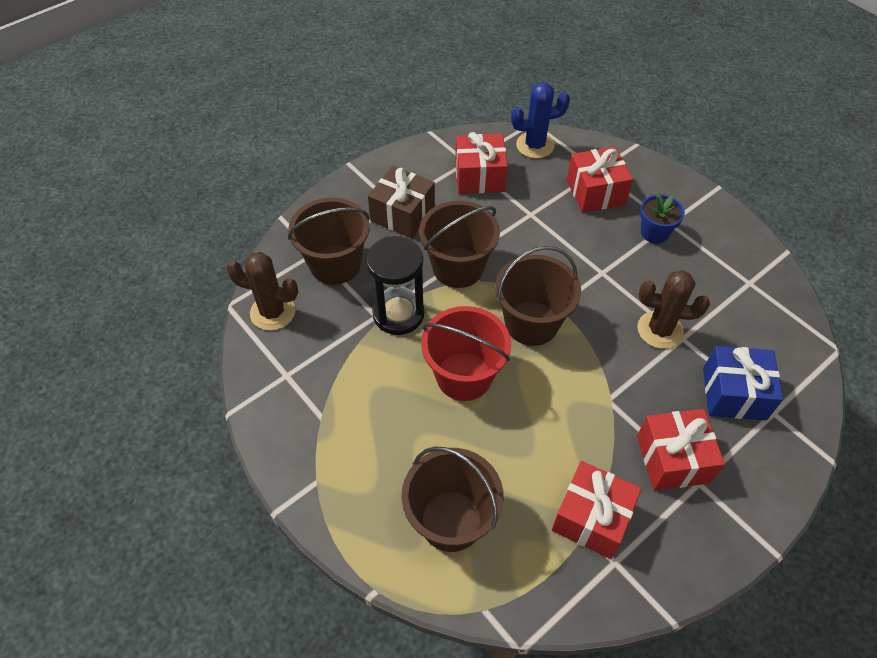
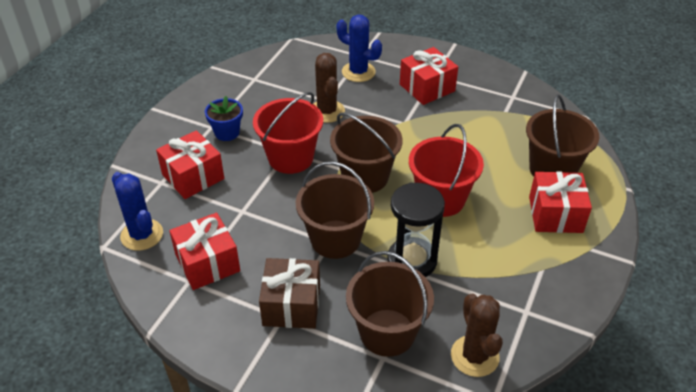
camera: 115 degrees left, 10 degrees down
red gift [552,461,642,559] -> red gift moved to [529,171,592,233]
blue gift [703,346,783,420] -> blue cactus [336,15,382,82]
none -> red bucket [253,92,323,174]

